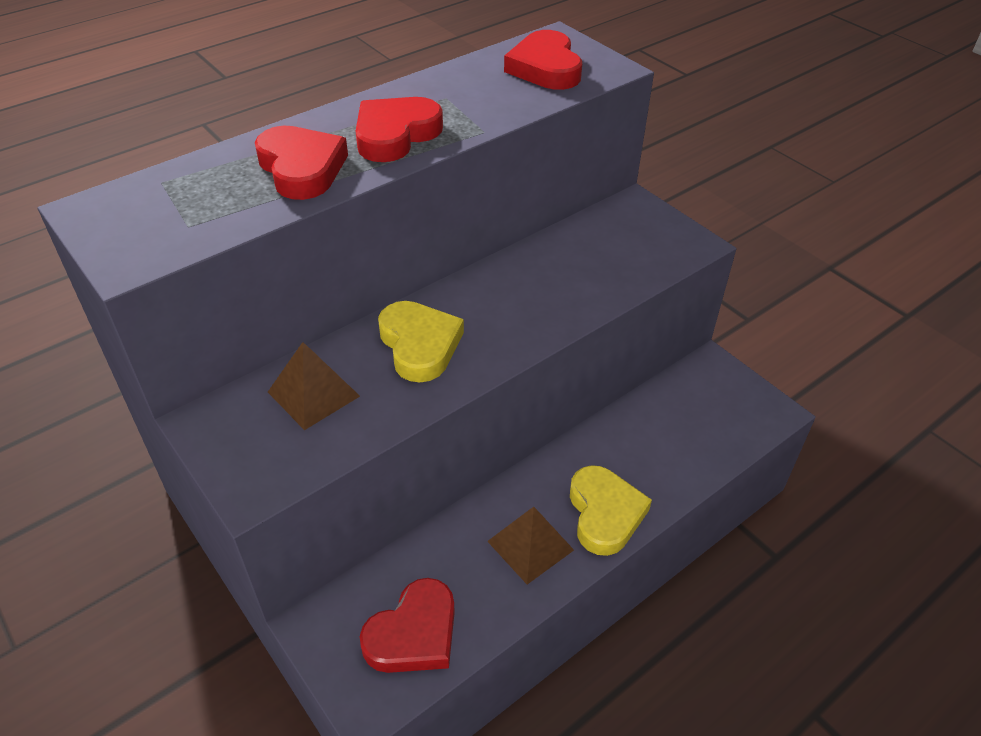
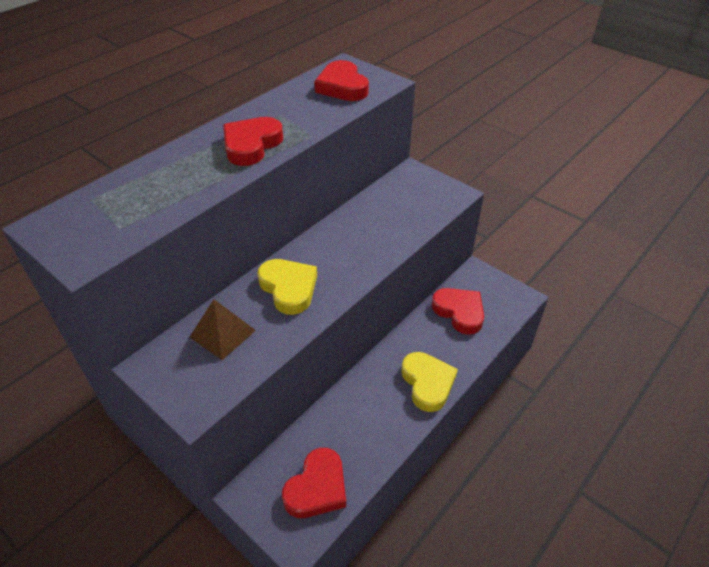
camera: 10 degrees left, 0 degrees up
red heart [255,126,348,200] -> red heart moved to [432,288,484,335]
brown pyramid [487,507,574,584] -> none

